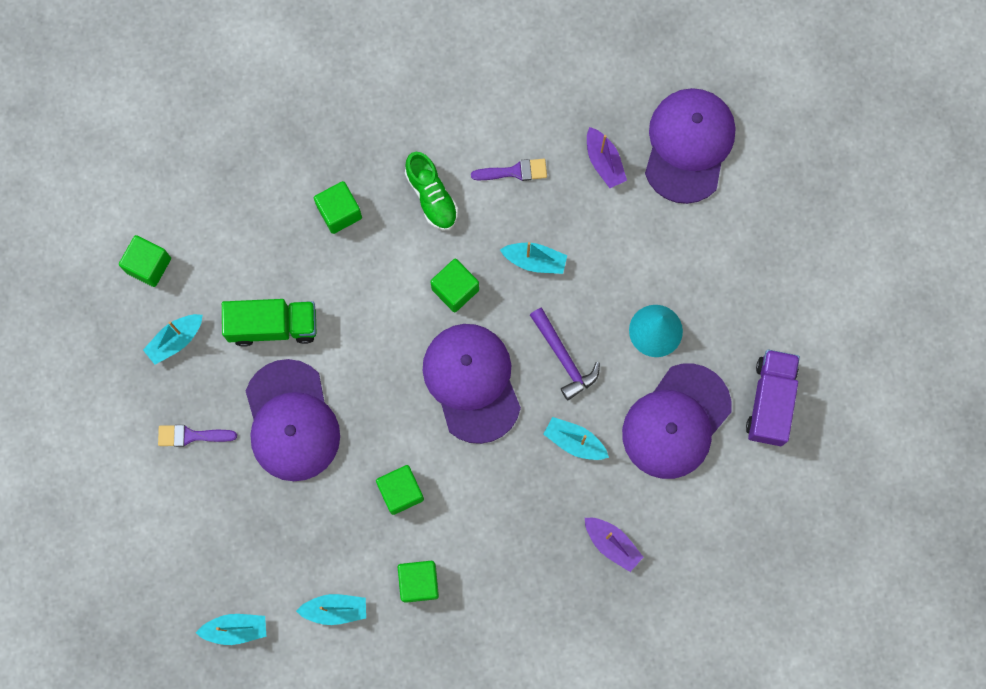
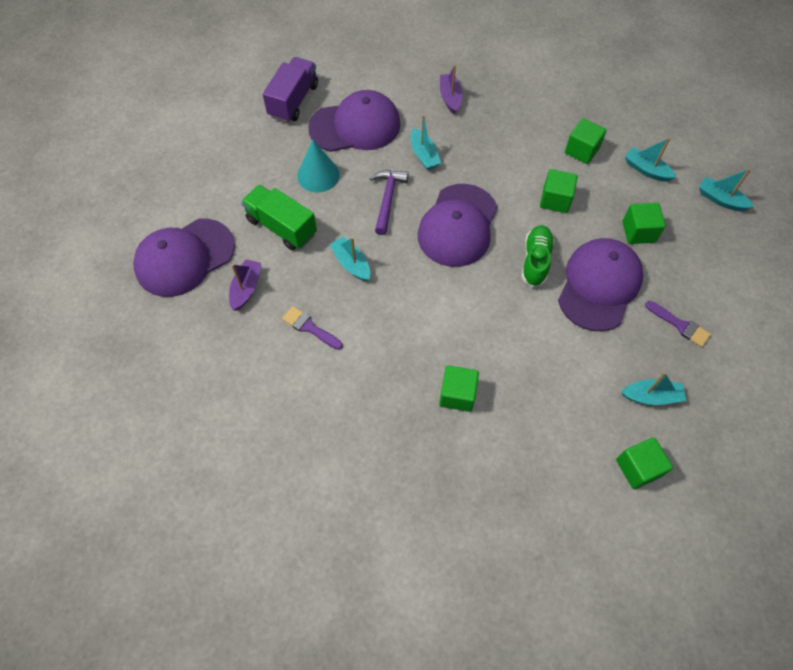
camera: 140 degrees left, 15 degrees down
green truck [222,299,316,347] -> green truck moved to [241,185,317,250]
green shoe [405,152,458,230] -> green shoe moved to [521,225,555,288]
green cube [430,259,479,312] -> green cube moved to [622,203,666,244]
purple truck [746,349,800,446] -> purple truck turned 150 degrees clockwise [263,57,318,122]

